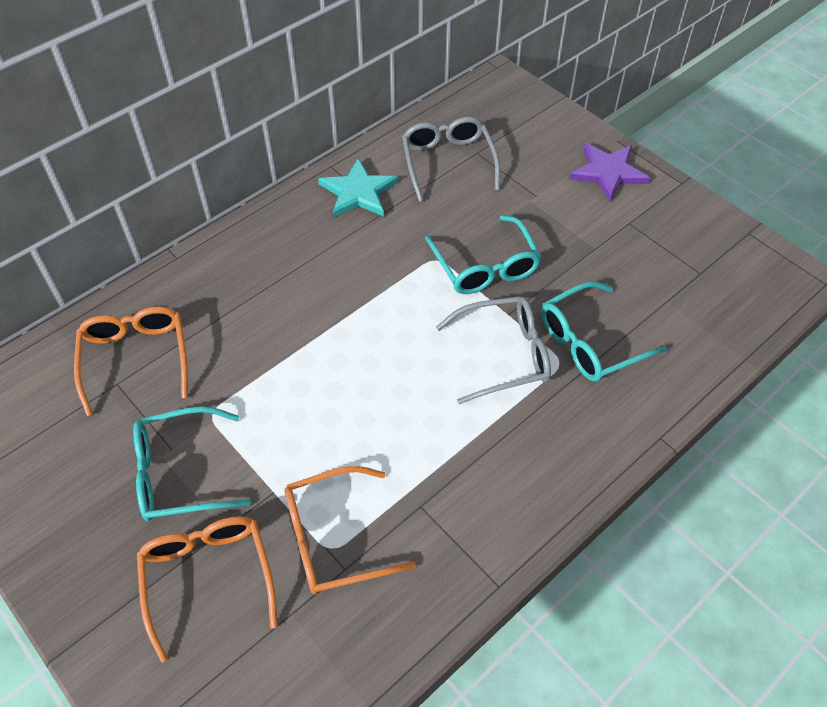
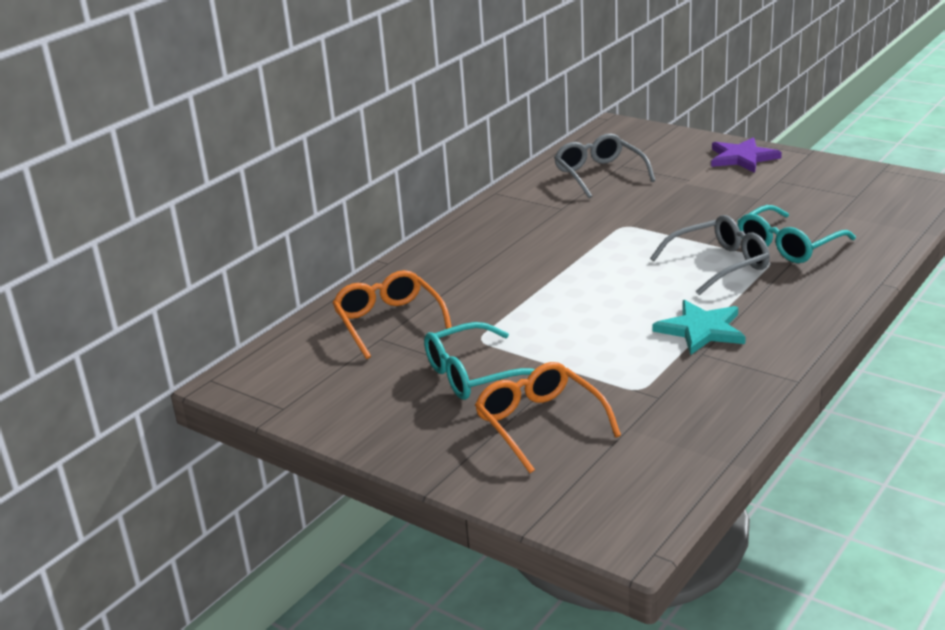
camera: 10 degrees left, 25 degrees down
orange glasses [284,466,416,594] -> none
turquoise star [318,158,398,218] -> turquoise star moved to [653,300,746,355]
turquoise glasses [425,215,542,294] -> none

